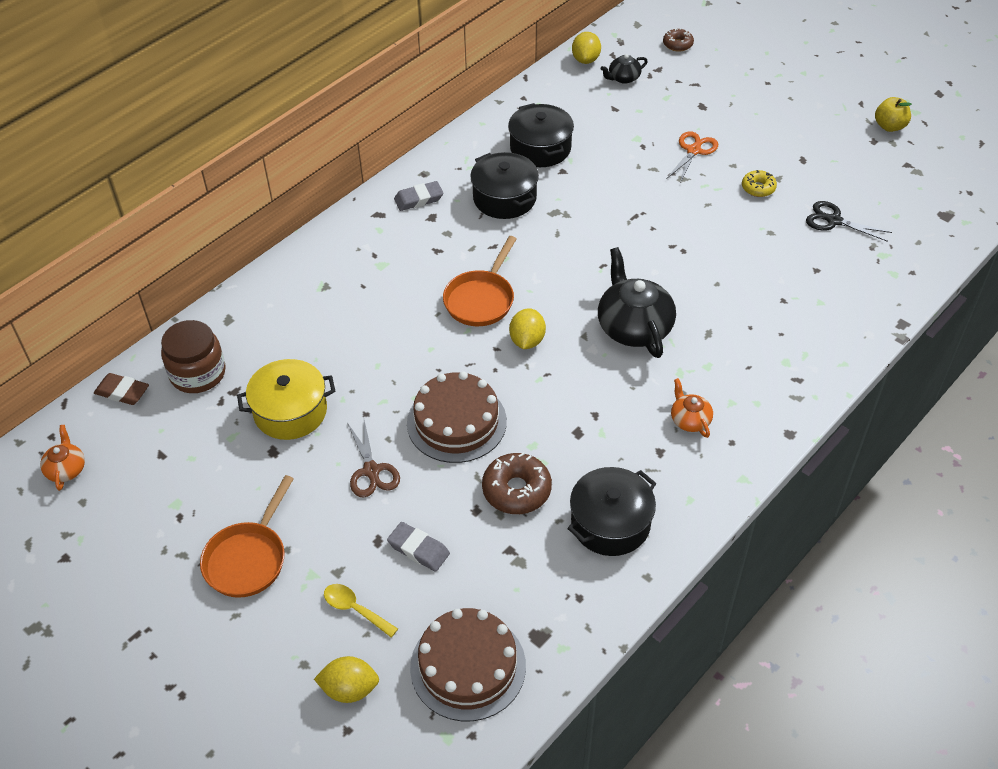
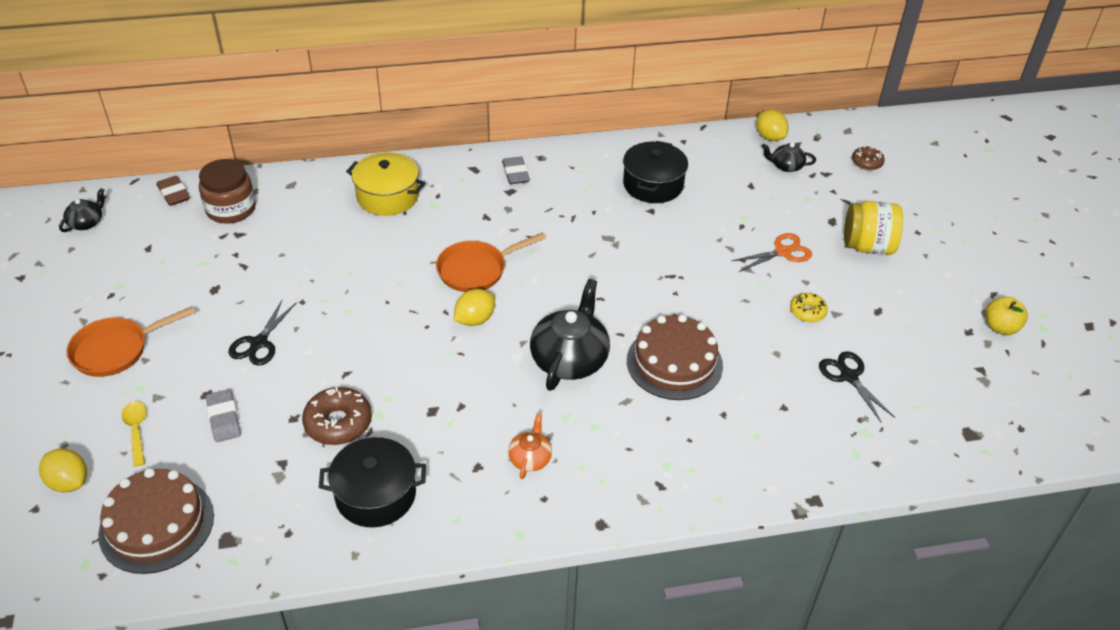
camera: 35 degrees right, 5 degrees down
orange teapot [40,425,85,491] -> black teapot [59,188,105,232]
yellow pot [237,359,335,440] -> yellow pot moved to [346,152,425,216]
brown scissors [347,420,400,497] -> black scissors [228,300,297,365]
grey eraser [394,181,444,211] -> grey eraser turned 60 degrees clockwise [502,157,530,184]
brown cake [407,371,507,463] -> brown cake moved to [627,315,723,400]
black pot [470,152,539,219] -> none
yellow lemon [572,32,601,64] -> yellow lemon turned 75 degrees counterclockwise [756,110,788,141]
none -> yellow jar [844,201,903,255]

